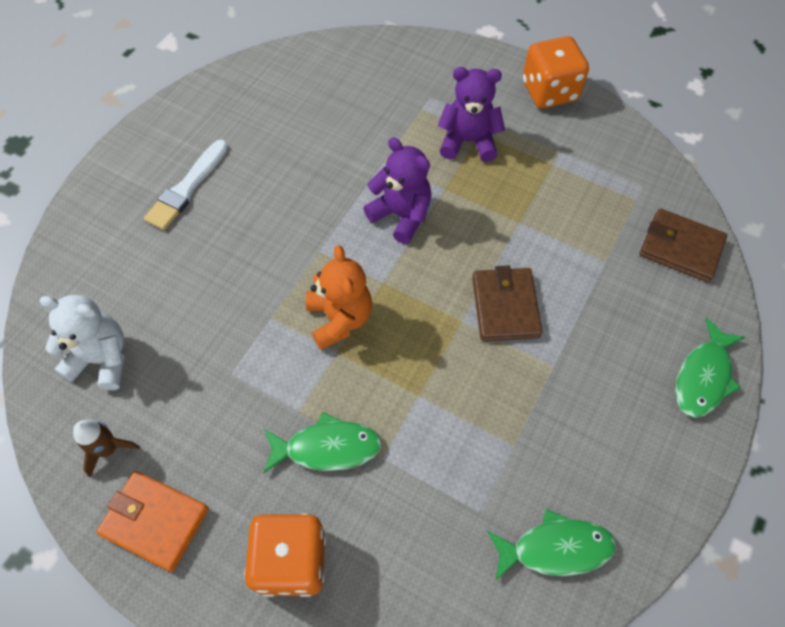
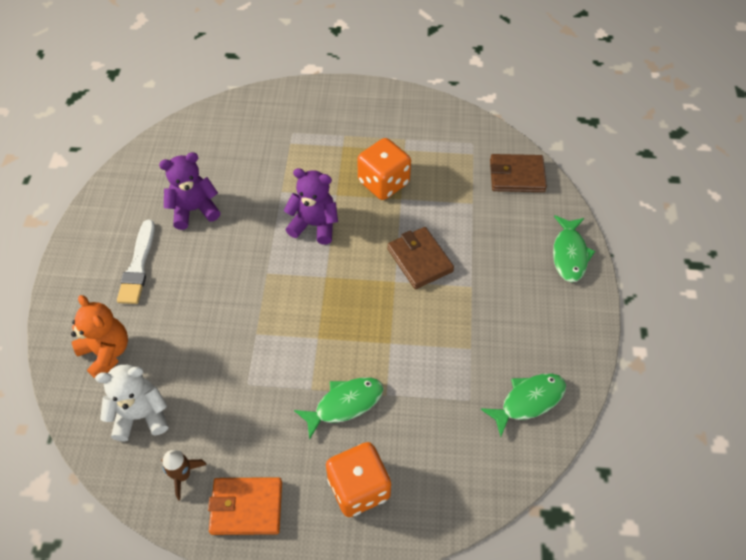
camera: 25 degrees left, 5 degrees down
orange teddy bear [306,245,372,350] -> orange teddy bear moved to [71,295,128,378]
purple teddy bear [437,67,505,162] -> purple teddy bear moved to [159,152,220,230]
orange dice [523,36,589,108] -> orange dice moved to [357,138,411,200]

